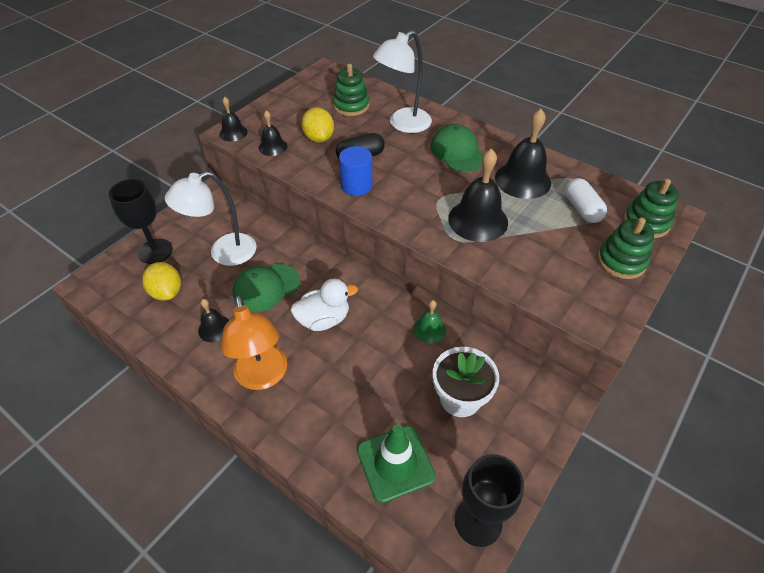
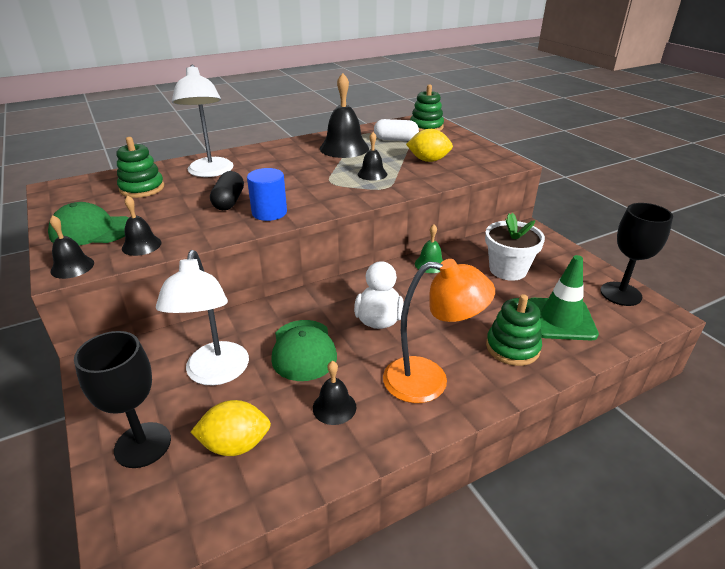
camera: 65 degrees left, 15 degrees down
yellow lemon [302,107,334,143] -> yellow lemon moved to [406,129,453,162]
green cap [430,124,483,172] -> green cap moved to [48,202,129,246]
black bell [448,148,508,242] -> black bell [358,132,387,181], size x0.55
green stacking toy [598,218,654,279] -> green stacking toy moved to [486,294,542,366]

